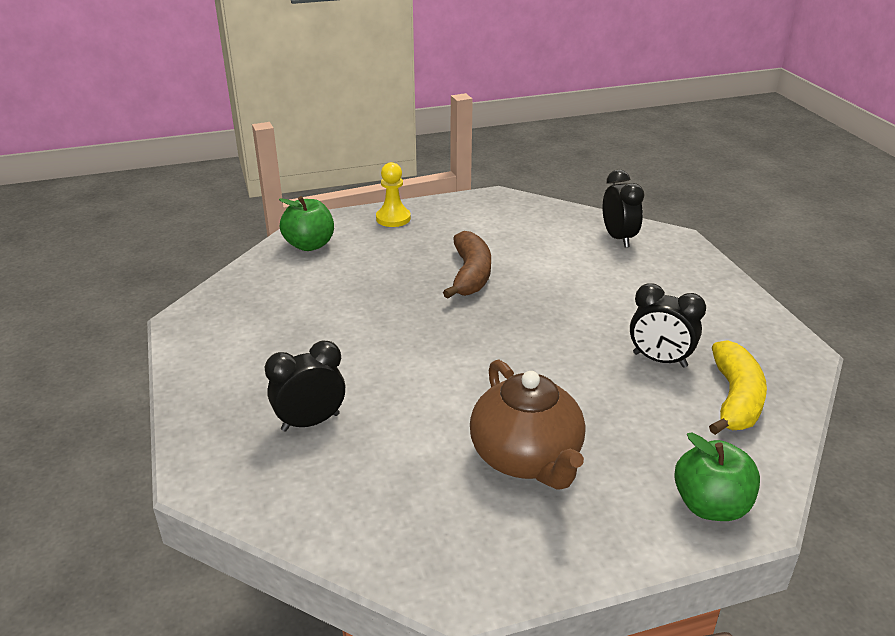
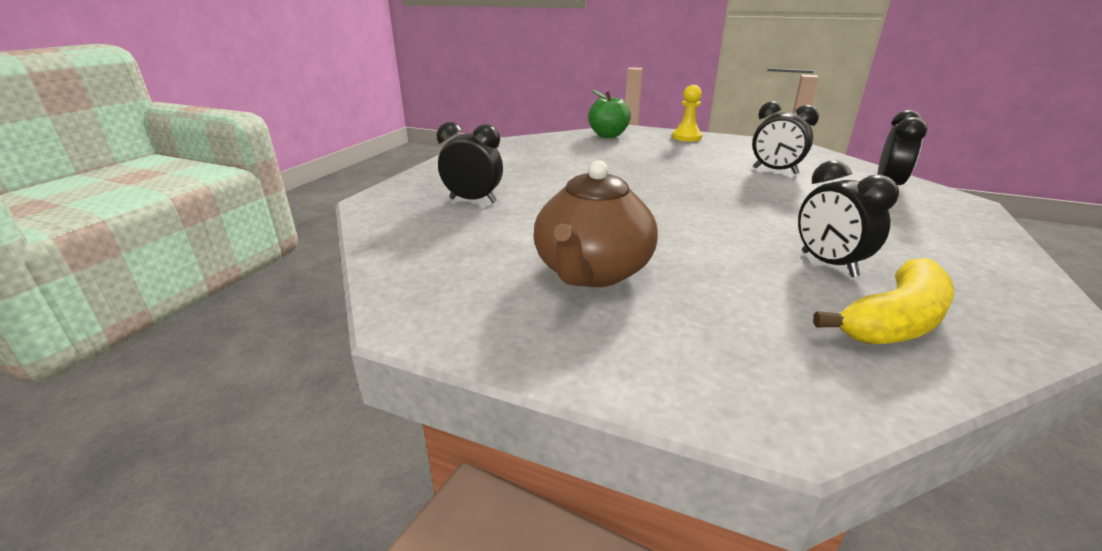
camera: 40 degrees right, 5 degrees down
brown banana [443,231,491,299] -> none
green apple [674,432,760,521] -> none
none -> black clock [752,101,819,174]

